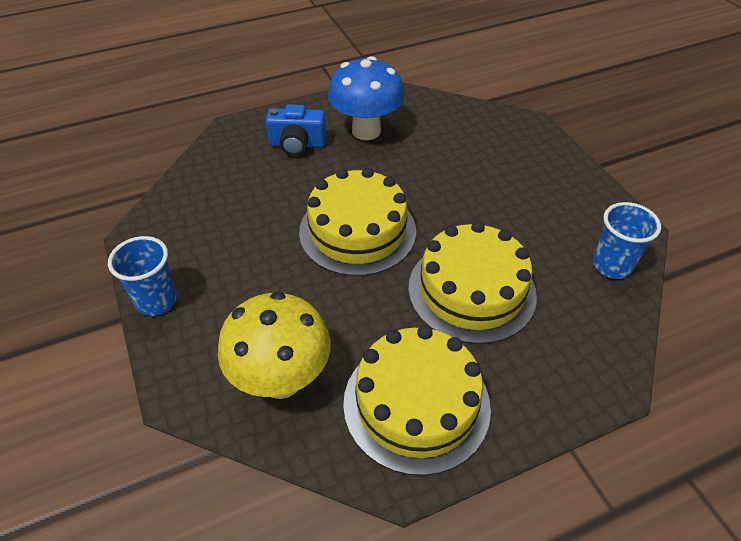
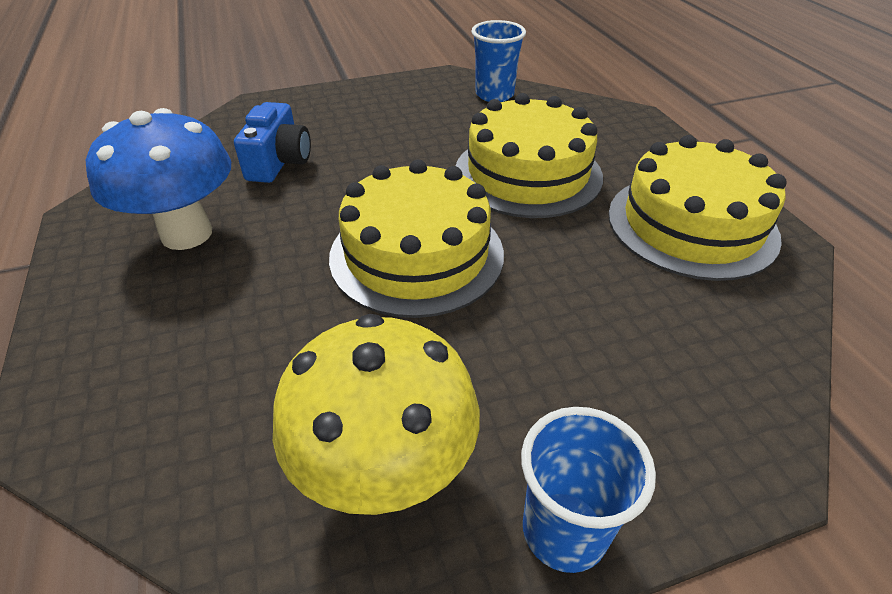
camera: 85 degrees left, 5 degrees down
yellow mushroom [218,292,331,399] -> yellow mushroom moved to [273,314,480,515]
blue camera [265,105,326,156] -> blue camera moved to [234,102,311,183]

